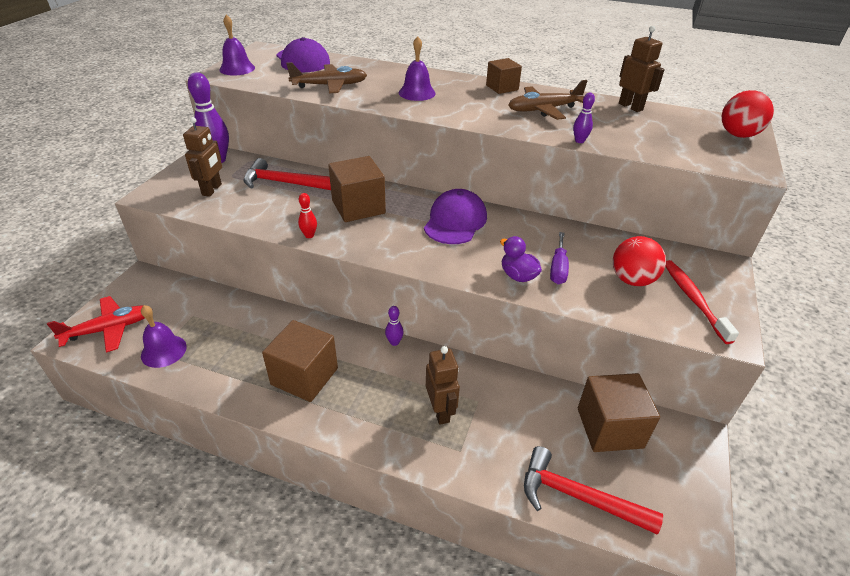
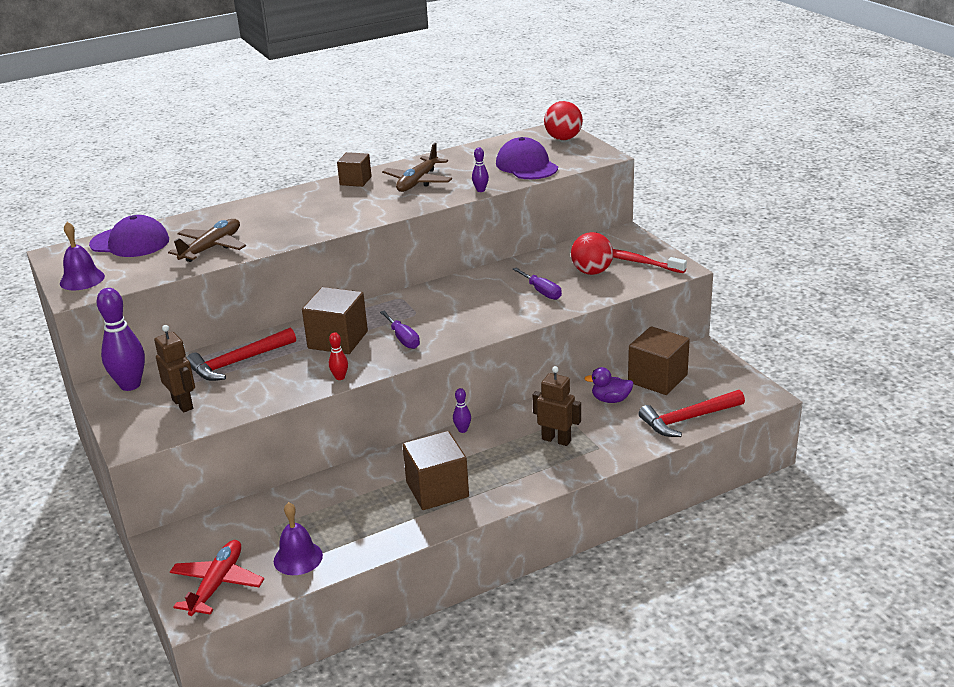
camera: 45 degrees left, 10 degrees down
purple bell [399,36,436,101] -> none
purple cap [424,189,487,244] -> purple cap moved to [496,137,558,179]
purple duck [500,236,542,282] -> purple duck moved to [584,367,634,403]
brown robot [619,26,665,112] -> none
none -> purple screwdriver [380,311,420,349]

